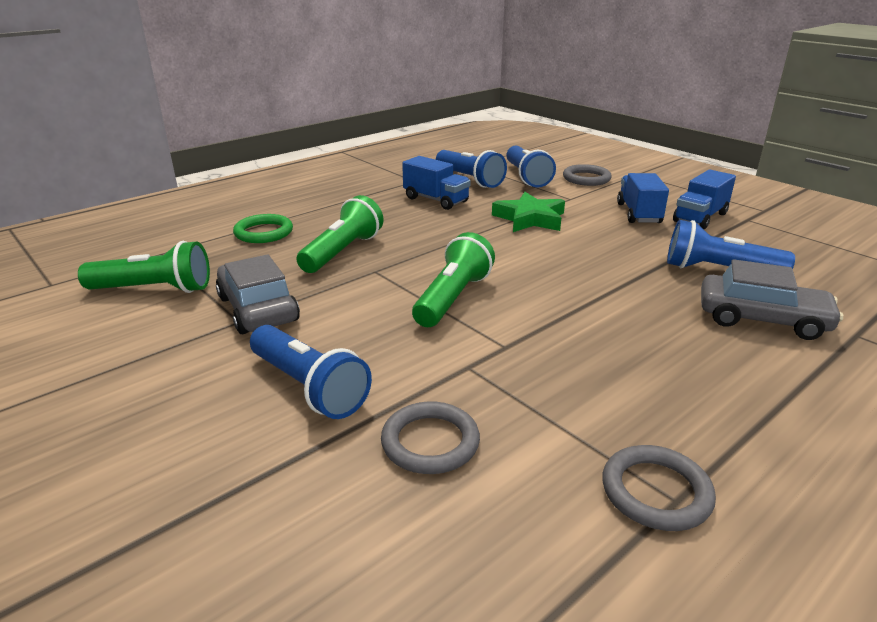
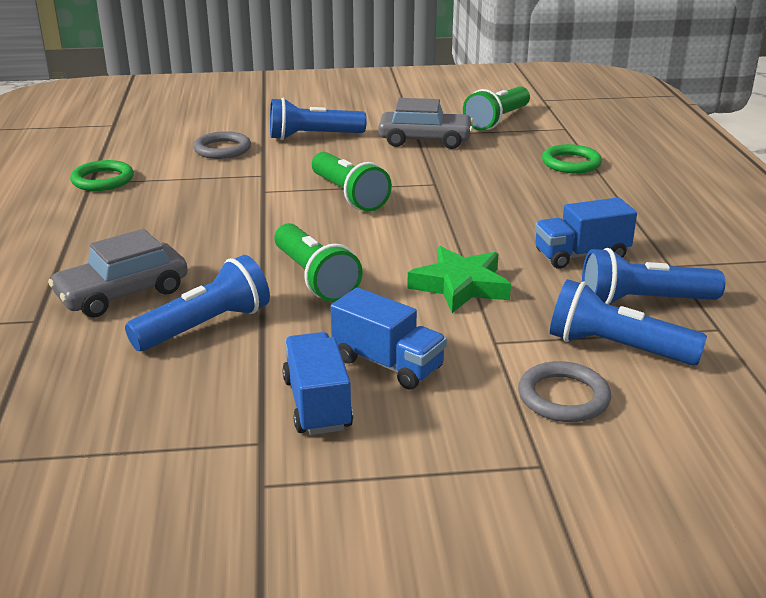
camera: 125 degrees right, 0 degrees up
green flashlight [296,195,383,273] -> green flashlight moved to [274,223,363,302]
grey ring [602,445,716,531] -> green ring [70,160,134,191]

